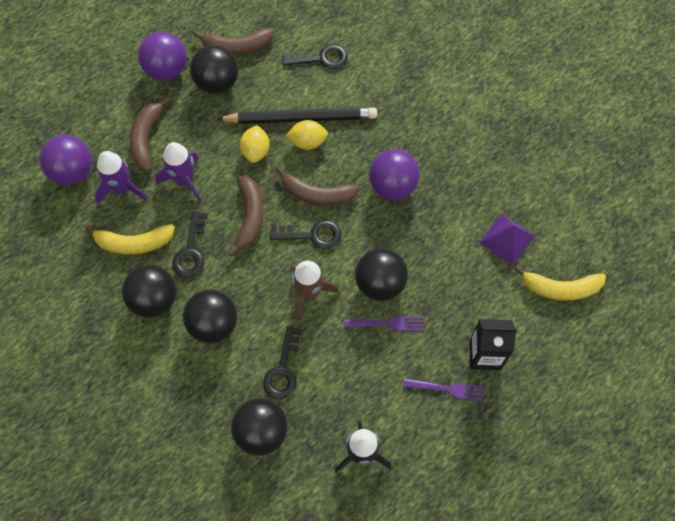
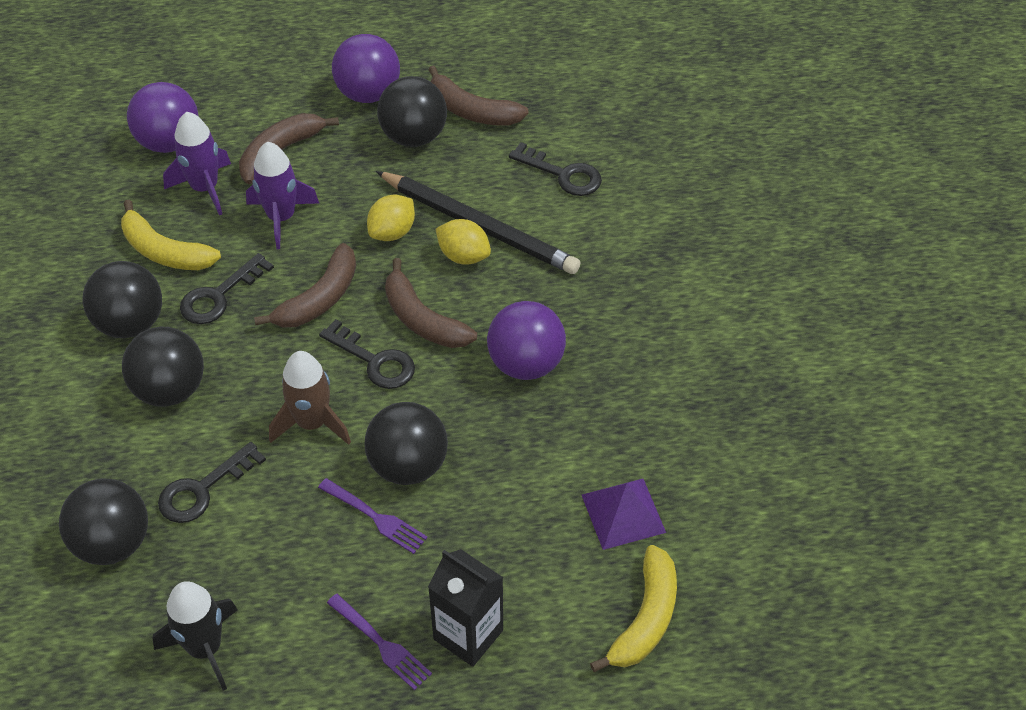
camera: 35 degrees right, 15 degrees down
yellow banana [514,266,606,301] -> yellow banana turned 105 degrees counterclockwise [590,545,677,672]

